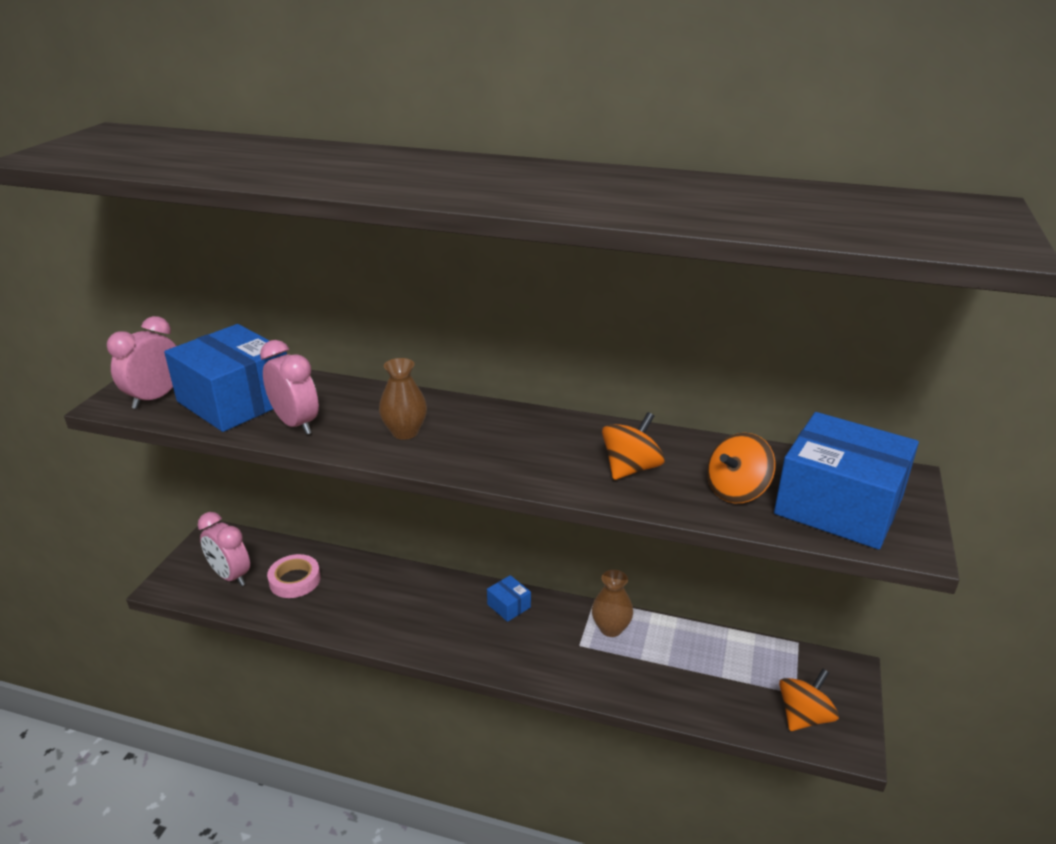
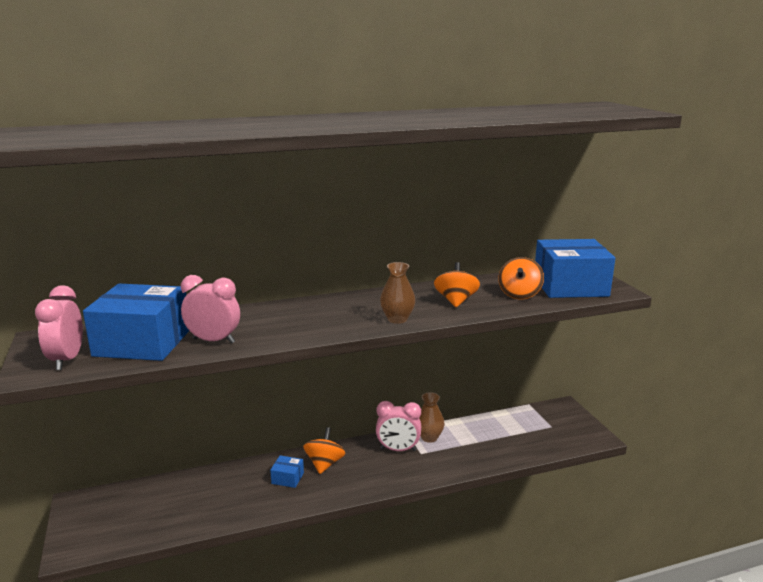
camera: 35 degrees left, 10 degrees down
pink clock [198,512,250,586] -> pink clock moved to [376,401,421,451]
pink tape [267,554,321,598] -> none
brown vase [379,358,427,440] -> brown vase moved to [380,262,415,324]
blue box [487,575,531,622] -> blue box moved to [270,455,304,488]
orange spinning top [779,669,839,731] -> orange spinning top moved to [303,427,345,474]

